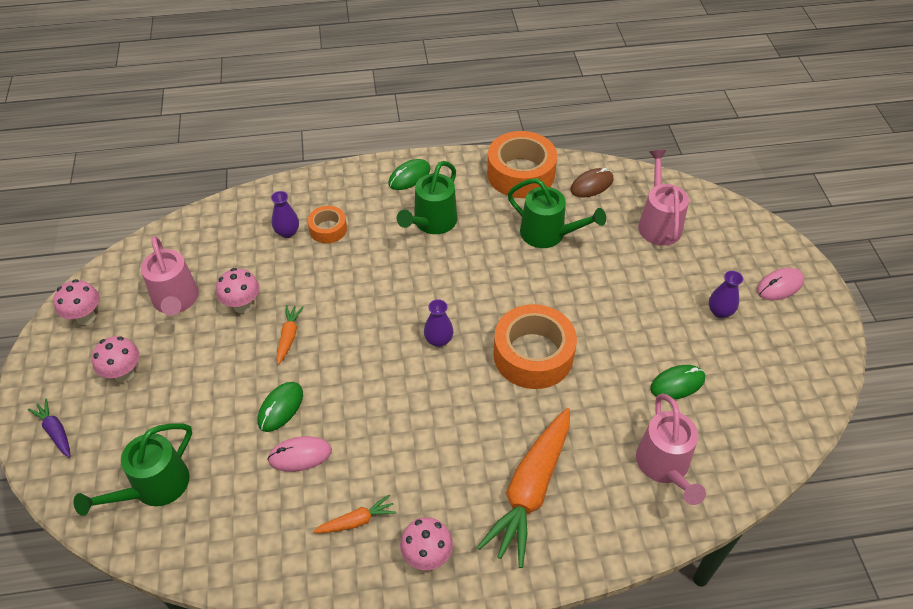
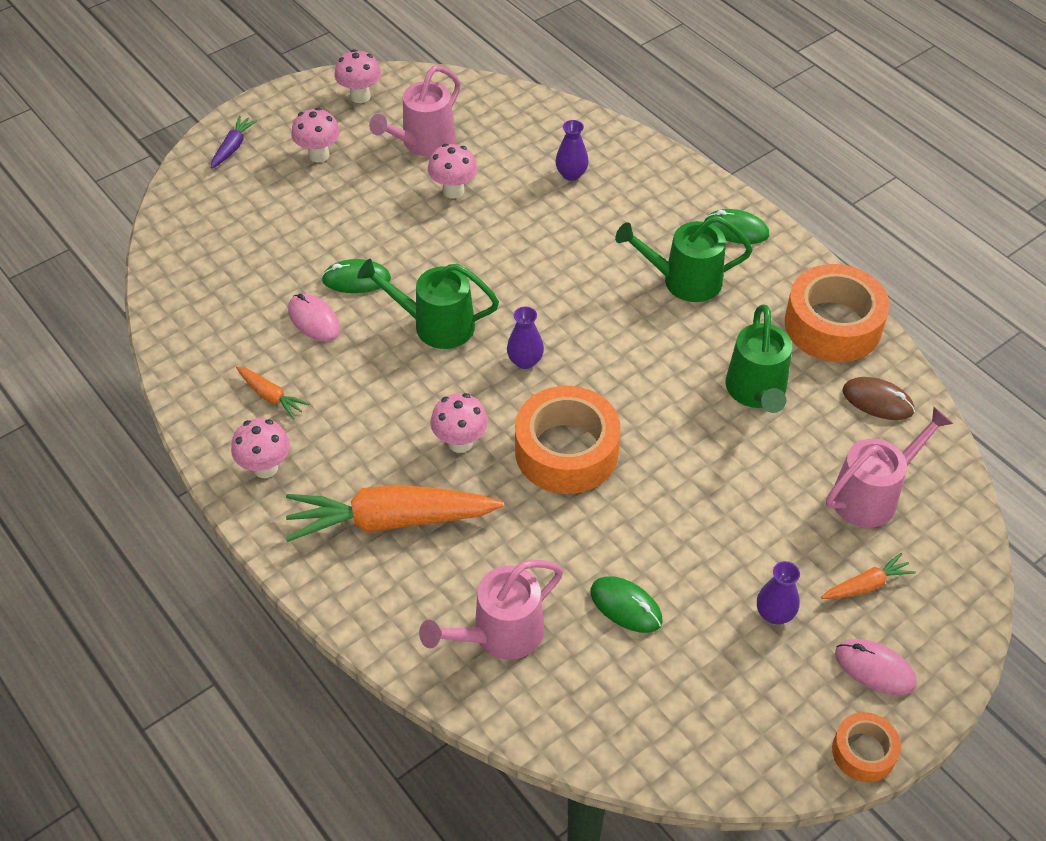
camera: 60 degrees right, 0 degrees up
green watering can [74,423,192,516] -> green watering can moved to [357,259,499,349]
orange carrot [276,305,304,365] -> orange carrot moved to [821,553,916,599]
orange tape [307,206,347,243] -> orange tape moved to [832,712,901,782]
none -> pink mushroom [430,393,488,453]

